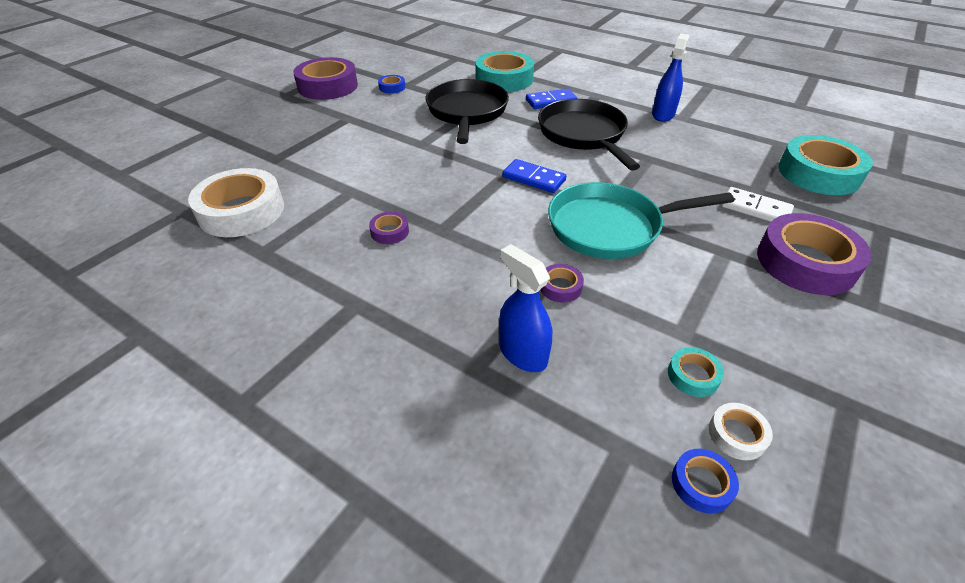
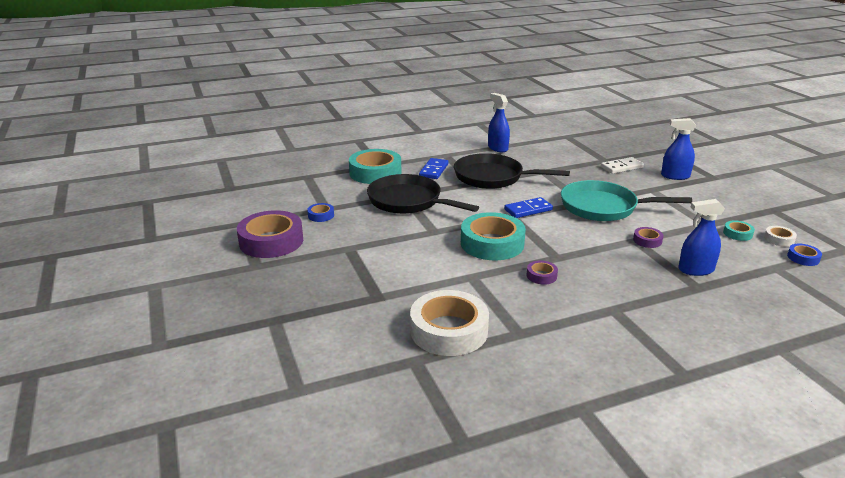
camera: 55 degrees left, 15 degrees down
turquoise pan [548,182,734,259] -> turquoise pan turned 75 degrees clockwise [561,180,692,221]
purple tape [757,213,872,295] -> blue spray bottle [661,118,696,180]
turquoise tape [779,135,873,195] -> turquoise tape moved to [461,212,526,260]

